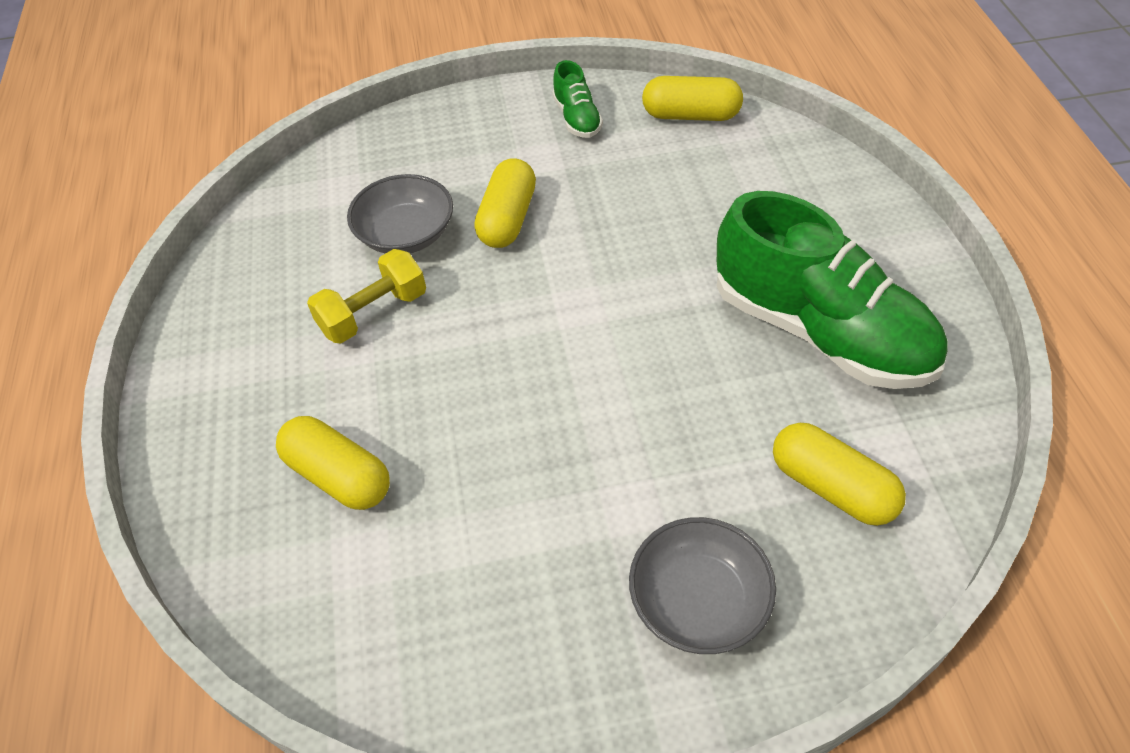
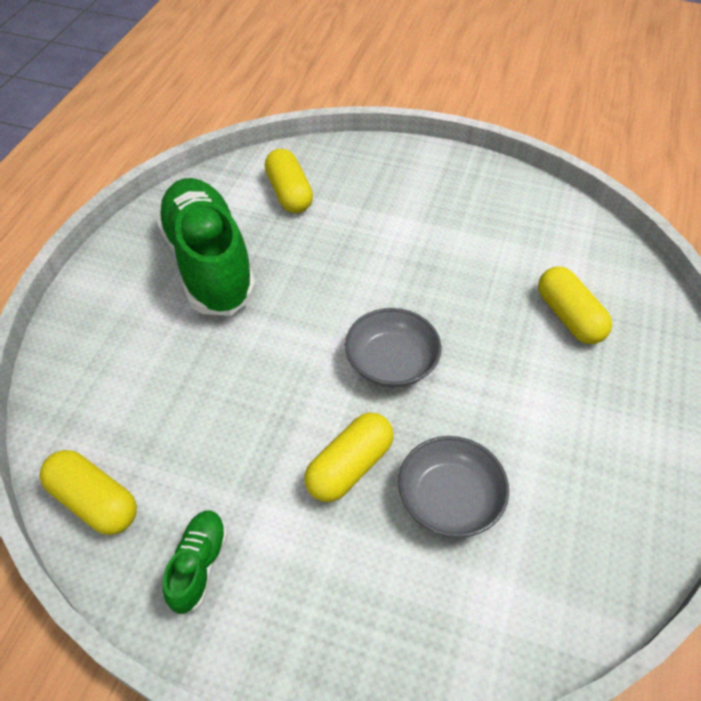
camera: 155 degrees left, 0 degrees up
yellow dumbbell [307,249,426,344] -> none
grey bowl [629,517,776,654] -> grey bowl moved to [345,308,441,388]

